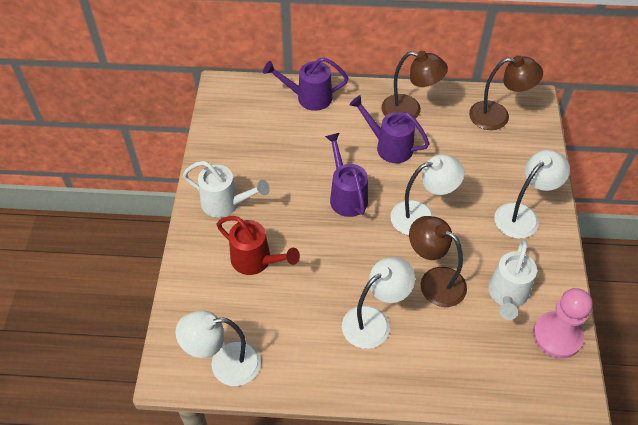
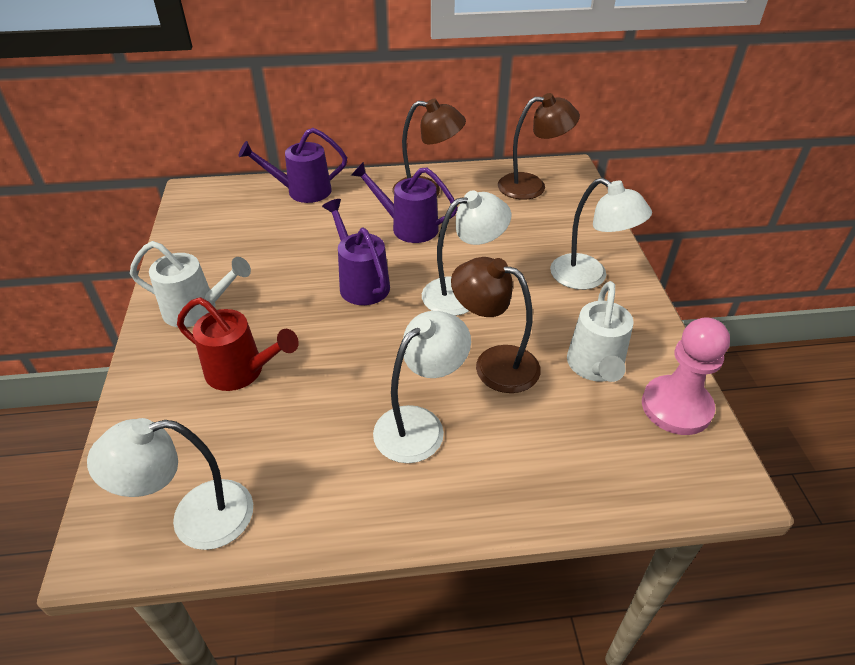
camera: 10 degrees left, 10 degrees down
white lamp [494,150,570,239] -> white lamp turned 90 degrees clockwise [550,178,652,290]

